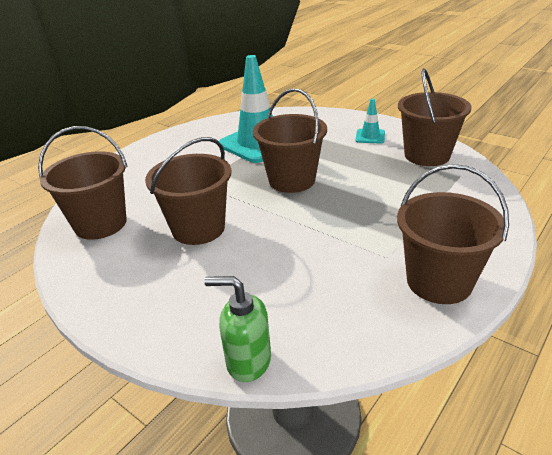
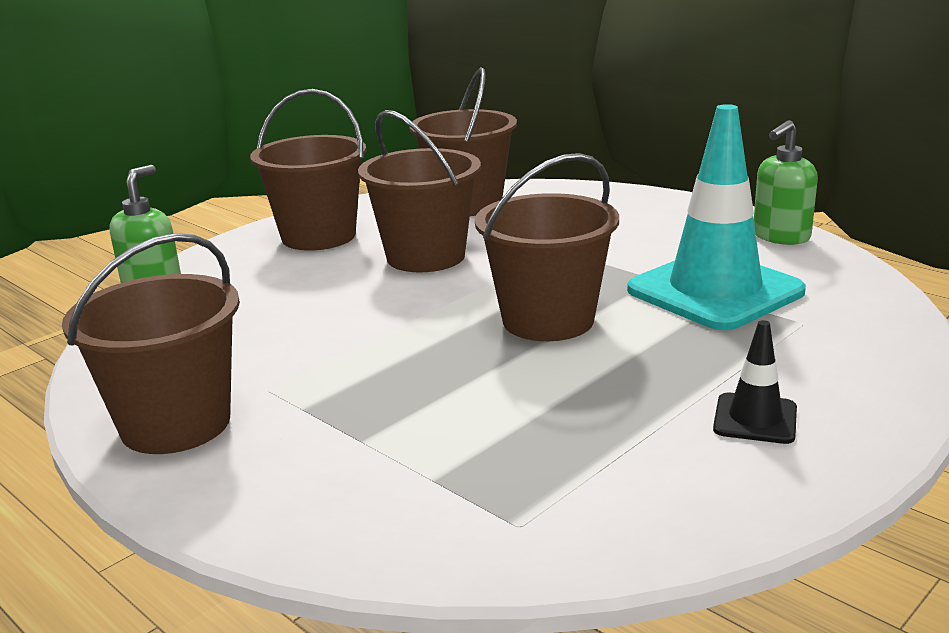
camera: 95 degrees right, 10 degrees down
turquoise traffic cone [355,98,385,144] -> black traffic cone [713,320,797,444]
brown bucket [398,68,472,166] -> brown bucket moved to [250,89,366,251]
none -> green soap dispenser [754,120,818,245]

